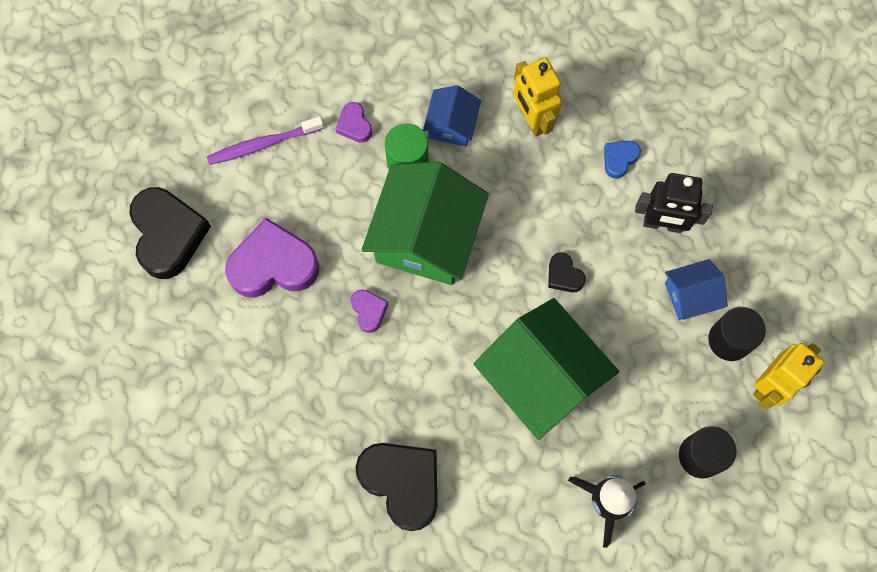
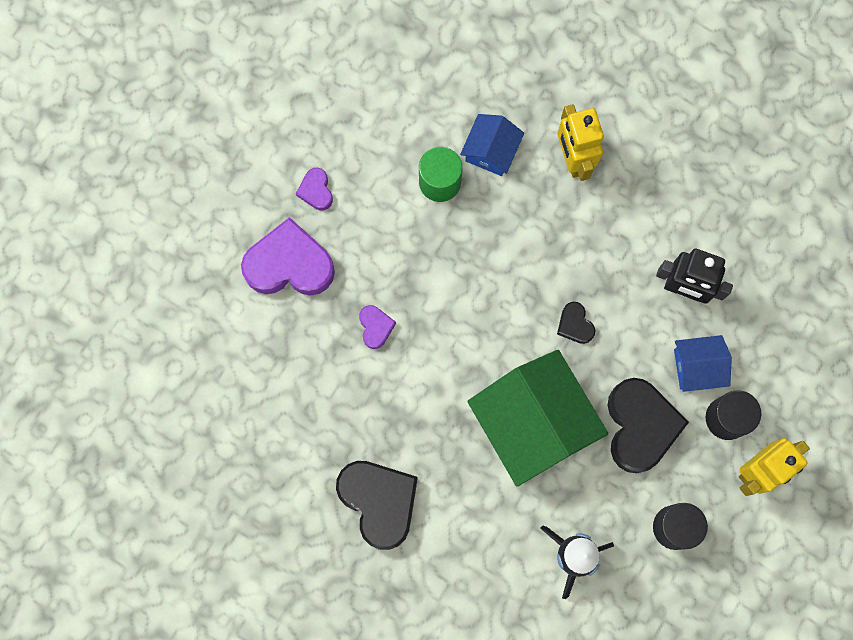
camera: 10 degrees right, 5 degrees up
black heart [129,187,211,279] -> black heart moved to [607,378,689,473]
purple toothbrush [207,116,324,165] -> none
purple heart [336,102,372,143] -> purple heart moved to [296,168,333,211]
green house [362,162,489,285] -> none
blue heart [604,141,641,179] -> none

